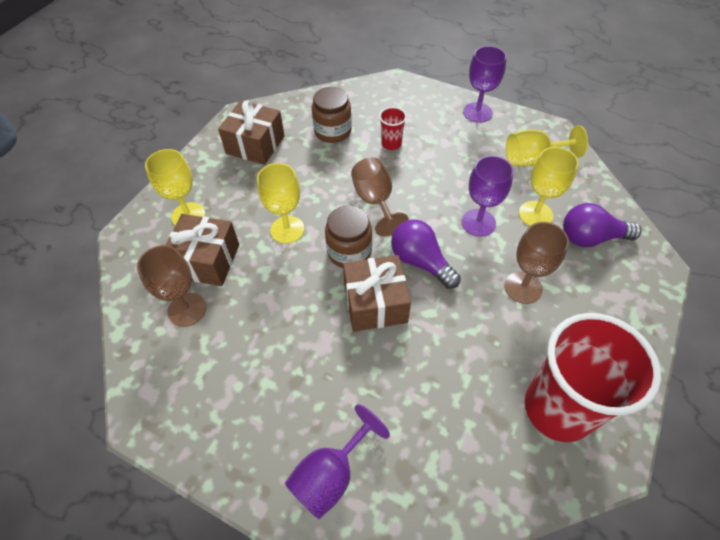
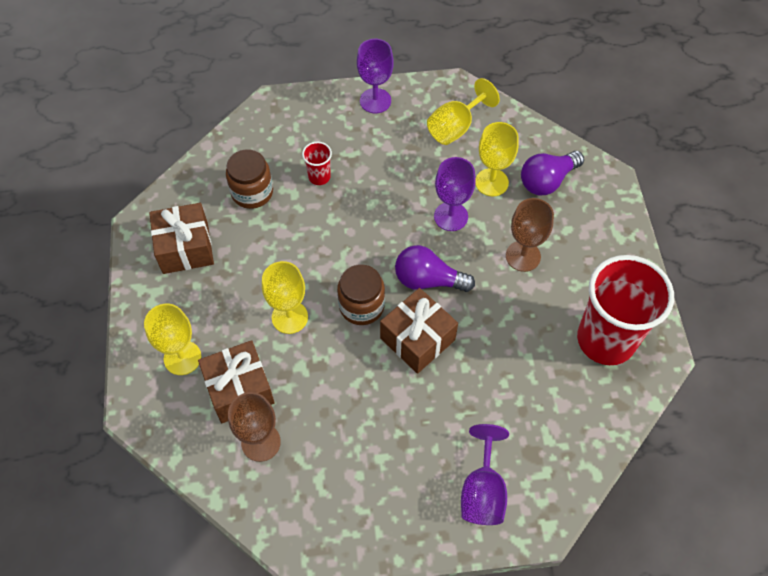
camera: 35 degrees left, 5 degrees up
brown goblet [351,157,409,237] -> none

